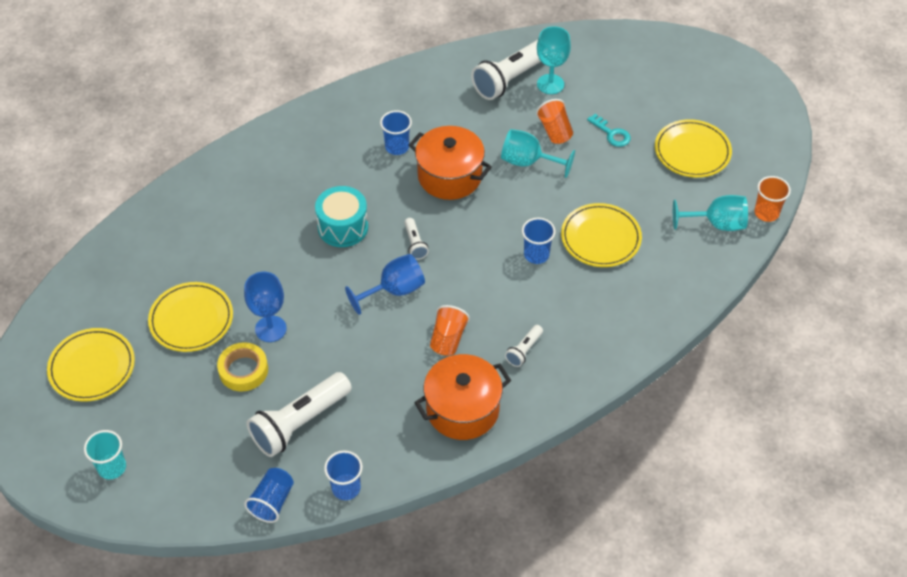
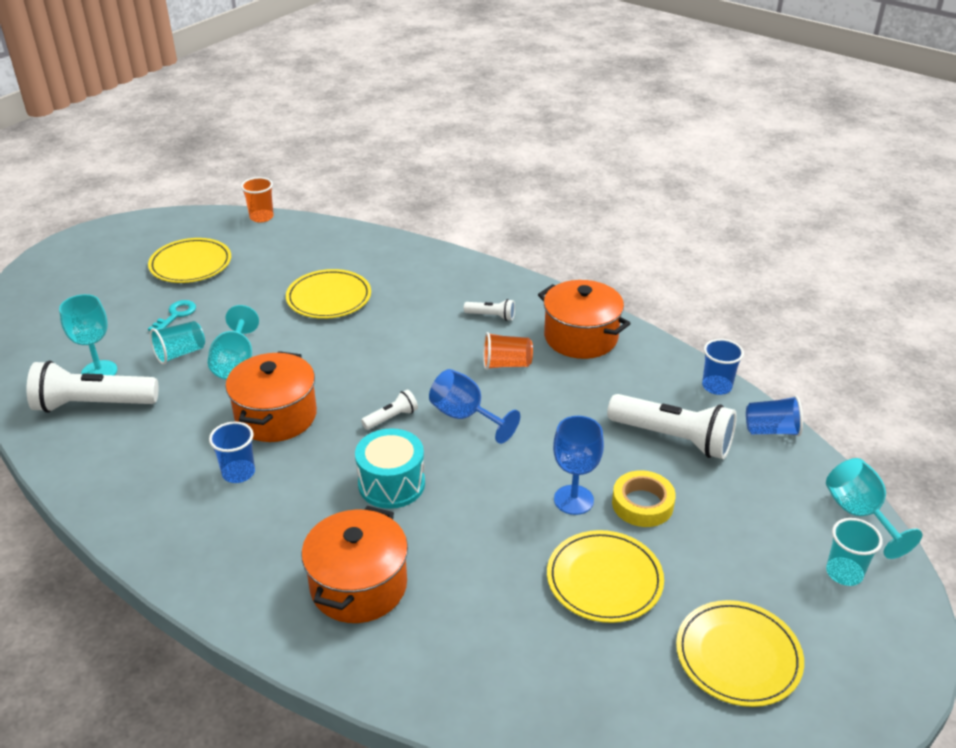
camera: 110 degrees left, 15 degrees down
white flashlight [471,40,541,100] -> white flashlight turned 150 degrees clockwise [27,361,159,413]
blue cup [522,218,556,264] -> none
orange cup [536,99,573,144] -> turquoise cup [150,321,205,365]
turquoise goblet [673,195,748,231] -> turquoise goblet moved to [826,458,922,559]
none -> orange pot [301,506,408,623]

